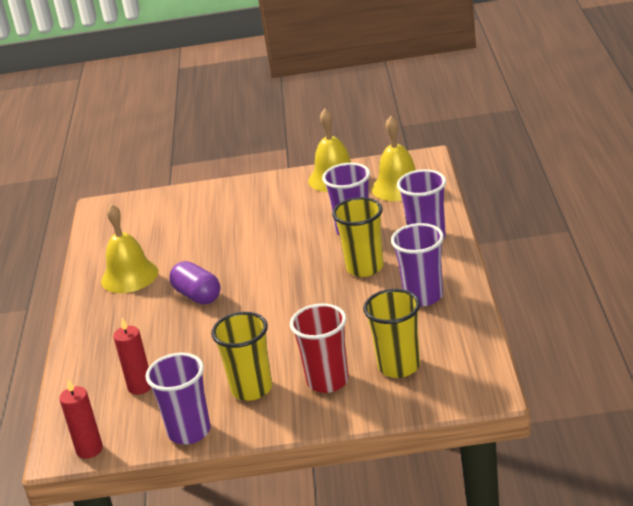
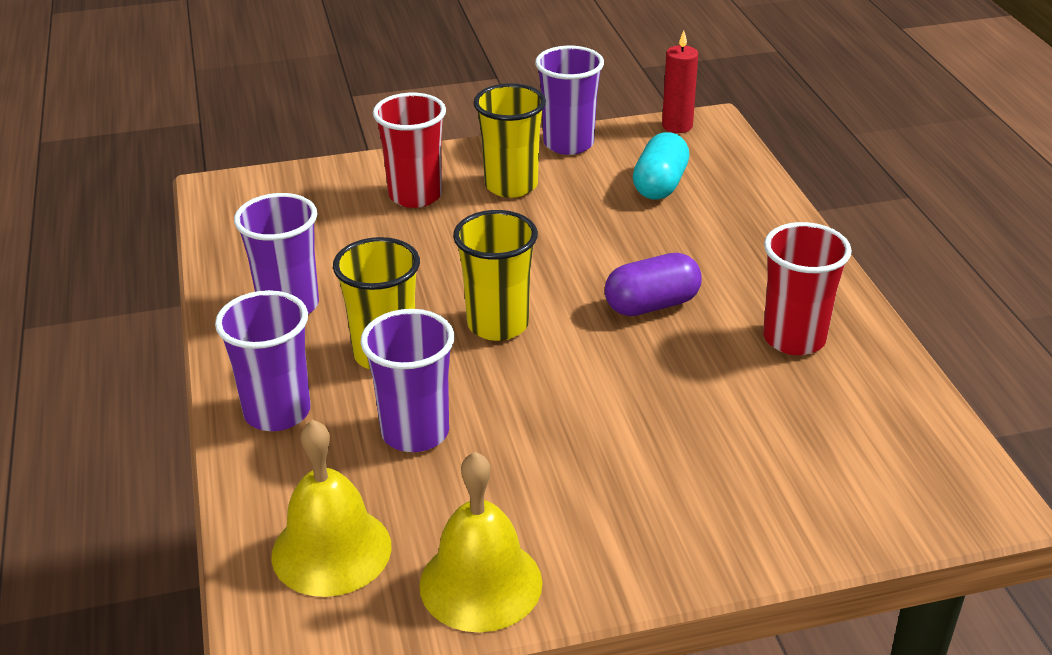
camera: 165 degrees right, 5 degrees up
yellow bell [101,204,158,293] -> red cup [763,222,852,355]
red candle [113,318,151,395] -> turquoise capsule [633,132,690,200]
purple capsule [169,261,221,304] -> purple capsule turned 60 degrees counterclockwise [605,253,702,316]
yellow cup [363,289,420,378] -> yellow cup moved to [453,210,538,341]

